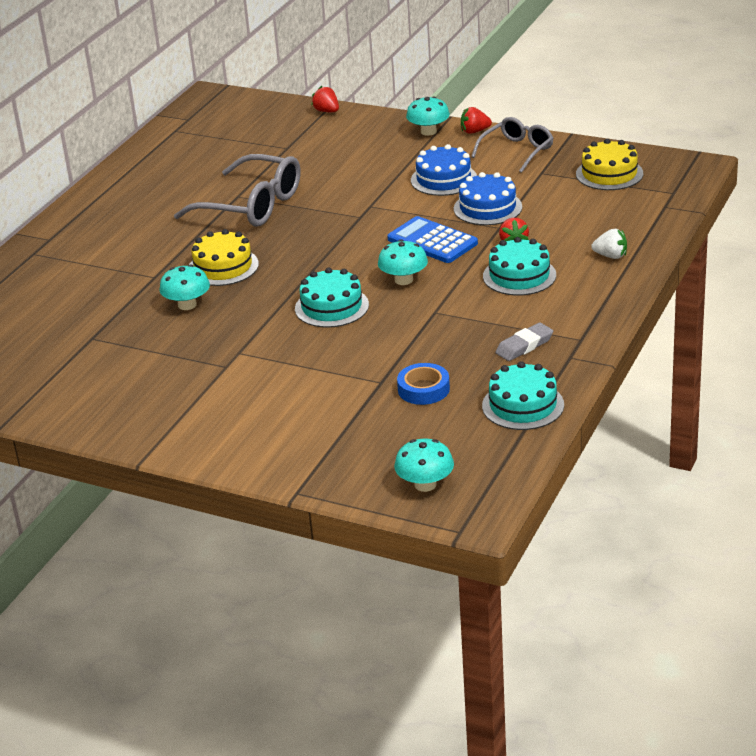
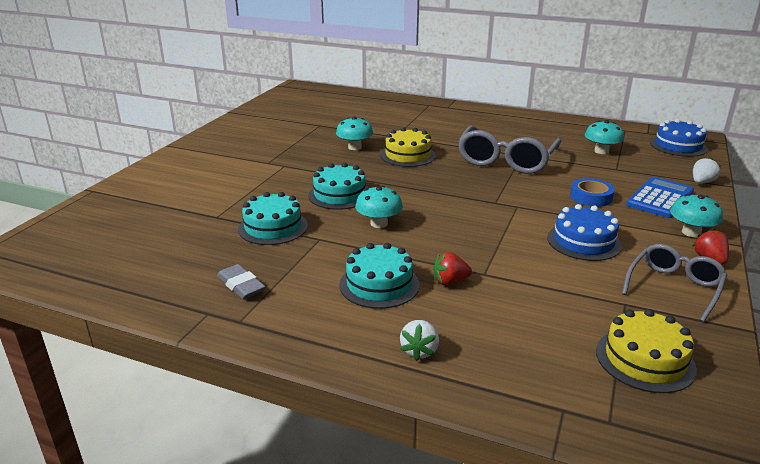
camera: 85 degrees right, 5 degrees down
red strawberry [311,86,339,112] -> white strawberry [693,157,721,184]
blue calculator [387,216,478,263] -> blue calculator moved to [627,177,694,218]
turquoise mushroom [394,439,454,492] -> turquoise mushroom moved to [585,120,624,154]
blue tape [397,363,450,405] -> blue tape moved to [570,178,615,207]
blue cake [454,172,522,225] -> blue cake moved to [650,119,708,157]
grey glasses [471,117,554,173] -> grey glasses turned 90 degrees counterclockwise [622,244,727,322]
turquoise cake [482,361,564,430] -> turquoise cake moved to [238,192,308,245]

